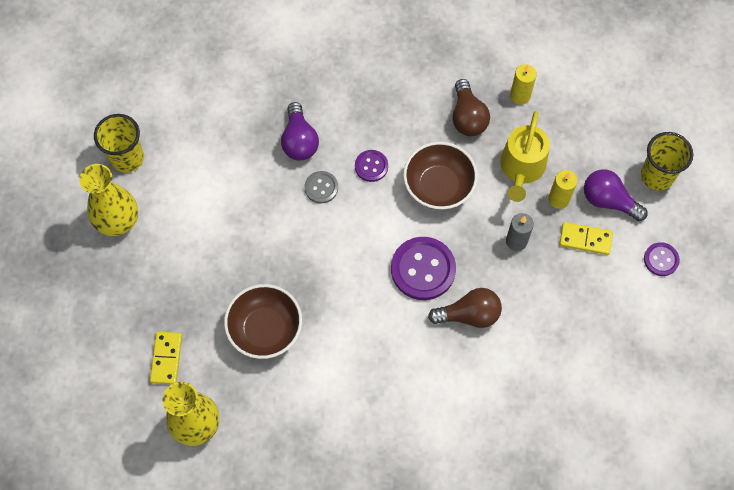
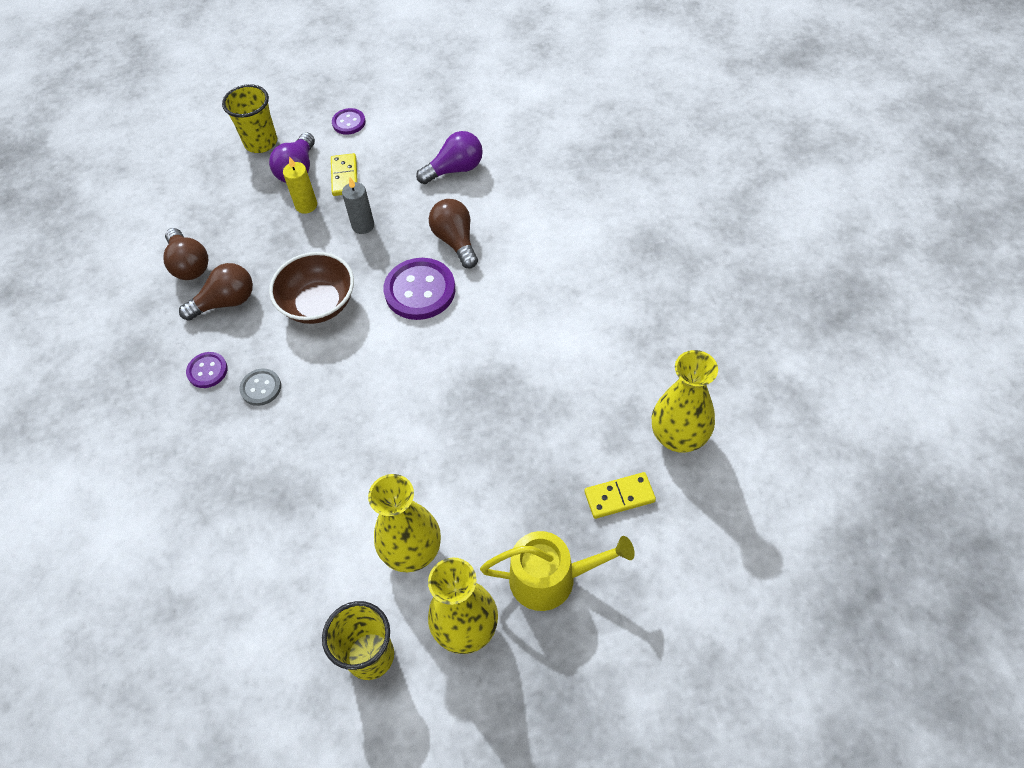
camera: 105 degrees left, 10 degrees down
brown bowl [224,284,302,359] -> none
purple light bulb [281,102,319,161] -> purple light bulb moved to [416,131,483,184]
grey button [304,171,338,203] -> grey button moved to [239,369,281,406]
purple button [355,150,388,182] -> purple button moved to [186,352,228,388]
yellow watering can [500,111,550,202] -> yellow watering can moved to [480,531,635,611]
yellow candle [510,64,537,105] -> brown light bulb [163,228,208,280]
none -> yellow vase [368,474,441,572]

